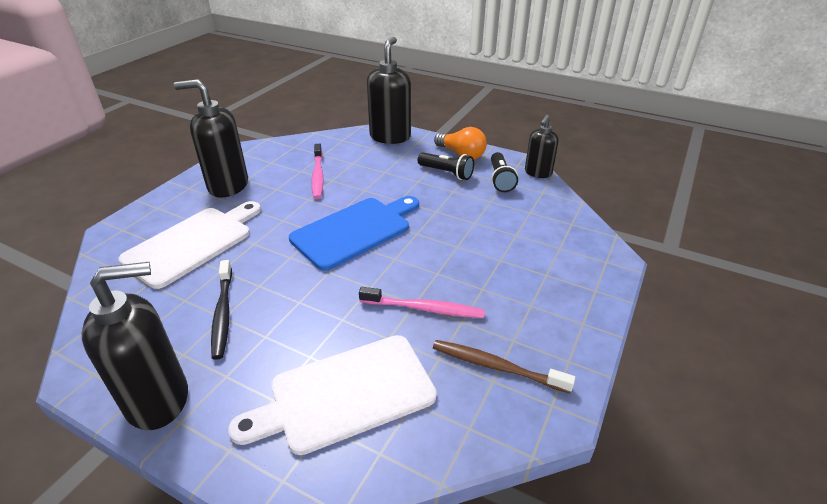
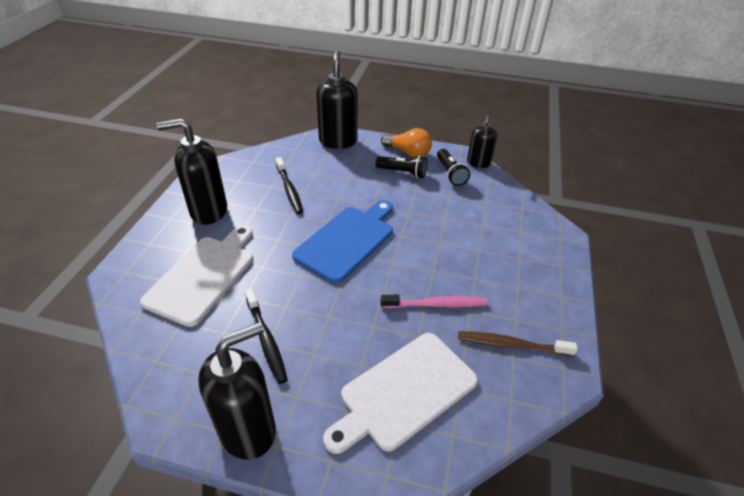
camera: 15 degrees left, 5 degrees up
pink toothbrush [312,144,324,199] -> black toothbrush [276,157,303,214]

